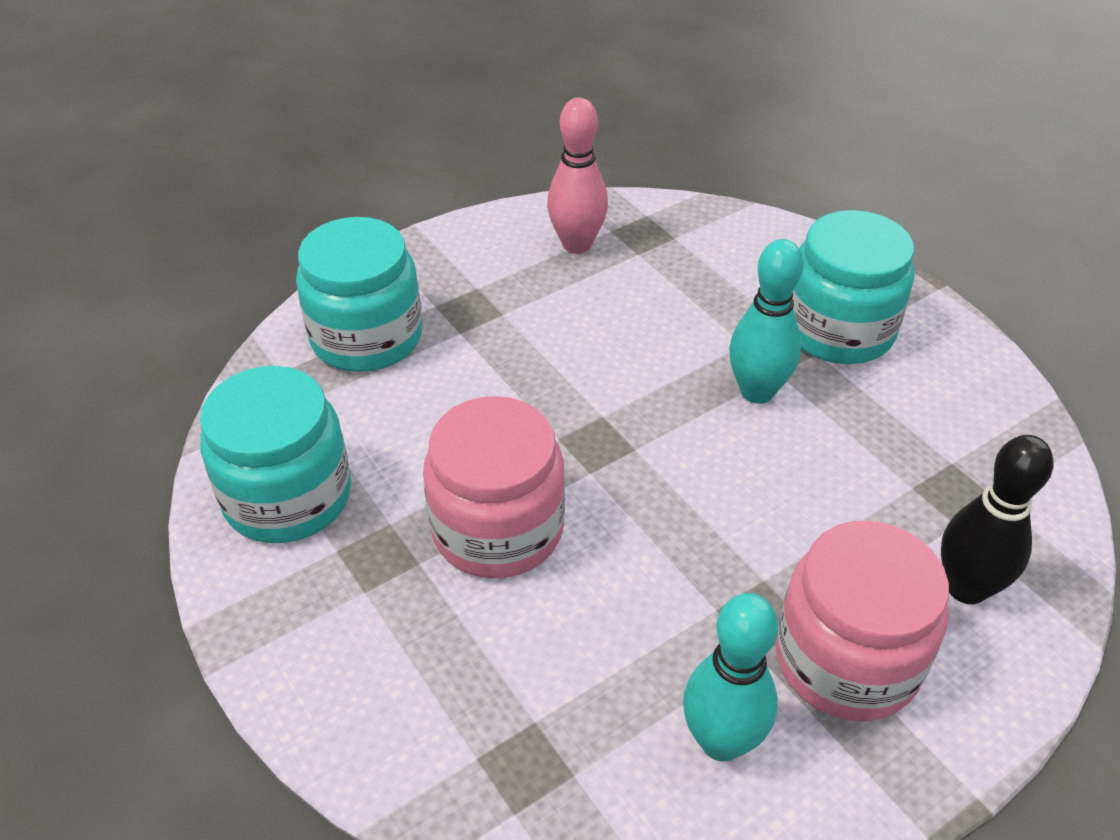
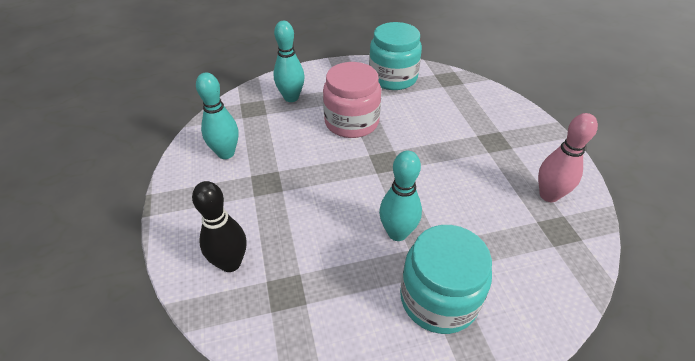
camera: 110 degrees right, 0 degrees up
turquoise jar [296,217,422,372] -> none
pink jar [775,521,949,721] -> none
none -> turquoise bowling pin [274,21,305,102]

